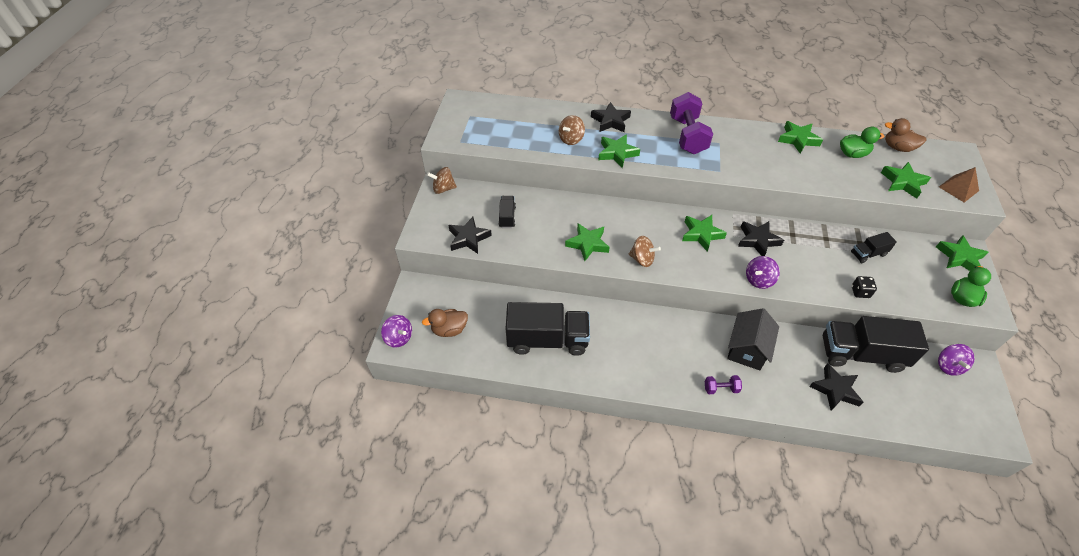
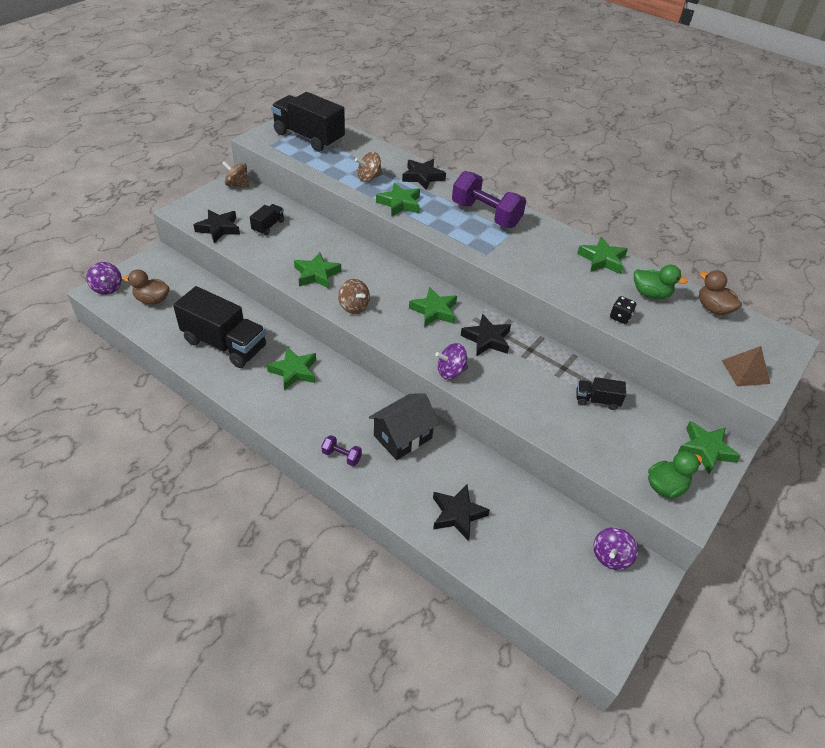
camera: 25 degrees right, 5 degrees down
purple dumbbell [670,92,713,154] -> purple dumbbell turned 75 degrees counterclockwise [452,171,526,228]
black truck [823,316,929,373] -> black truck moved to [271,92,345,152]
black dice [852,276,877,298] -> black dice moved to [610,296,636,324]
green star [881,162,931,198] -> green star moved to [267,347,316,391]

